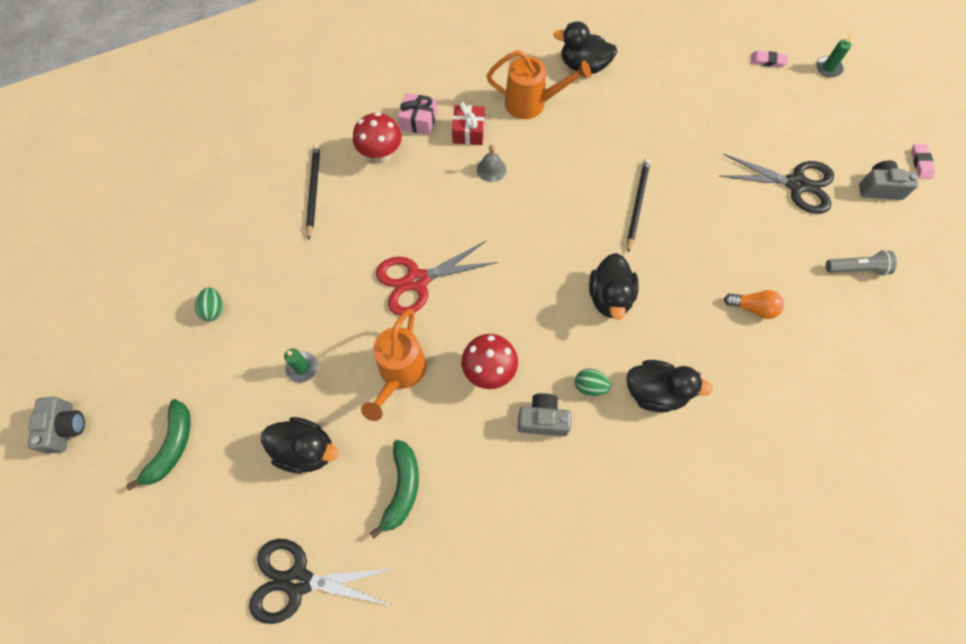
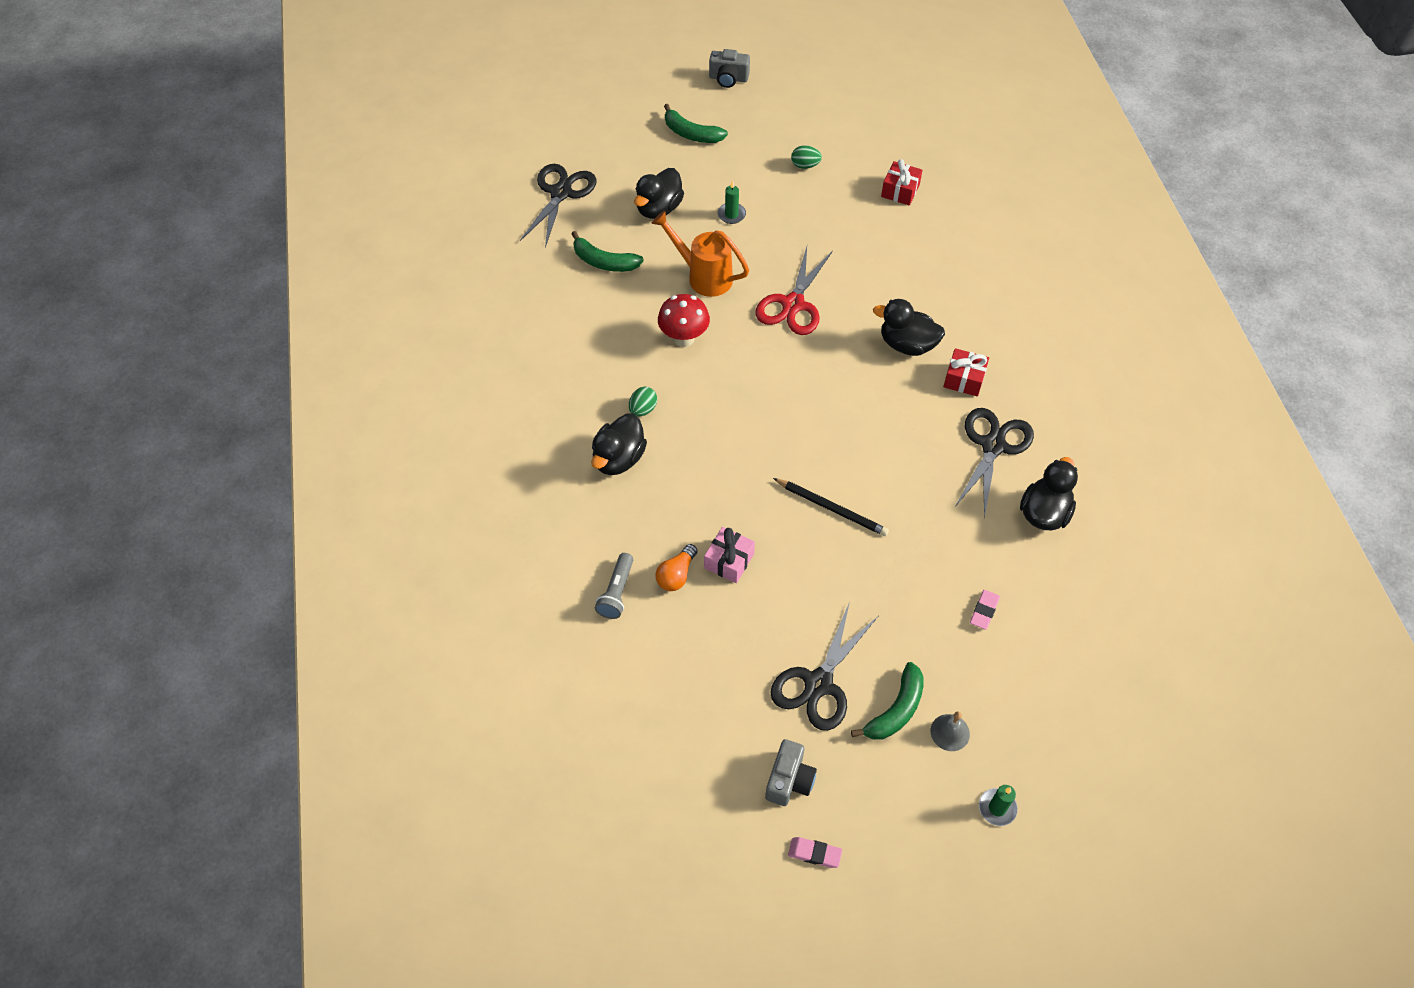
camera: 105 degrees right, 10 degrees down
black pencil [306,144,320,240] -> none
red mushroom [353,112,402,163] -> none
red scissors [376,240,498,316] -> red scissors turned 150 degrees counterclockwise [755,247,833,335]
pink gift [398,93,437,135] -> pink gift moved to [704,527,755,583]
grey bell [477,145,506,182] -> grey bell moved to [930,712,970,751]
orange watering can [487,50,591,119] -> black scissors [955,408,1034,518]
grey camera [518,393,571,436] -> none
black duck [589,253,639,320] -> black duck moved to [873,299,945,356]
pink eraser [750,50,788,68] -> pink eraser moved to [970,590,1000,630]
grey flashlight [826,250,897,276] -> grey flashlight moved to [595,553,633,619]
none -> green banana [851,662,924,740]
none -> red gift [881,159,923,205]

